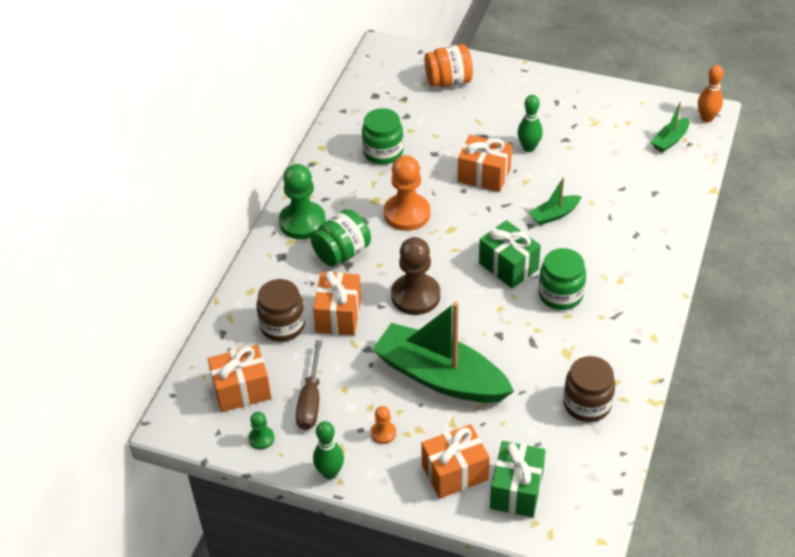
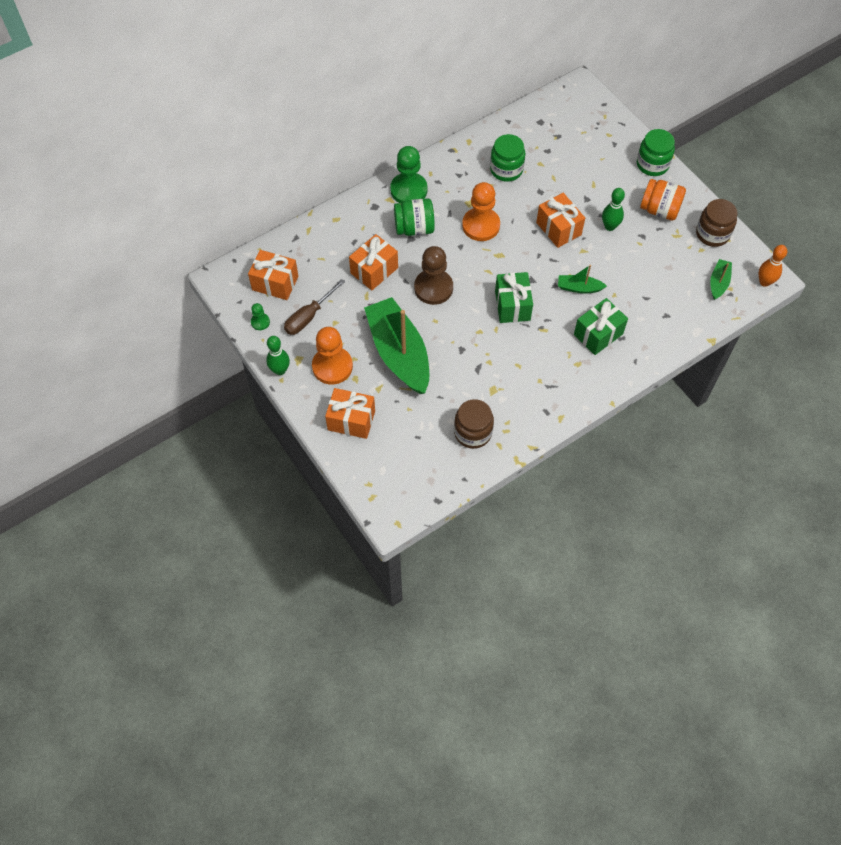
camera: 35 degrees right, 15 degrees up
brown jar [256,279,305,342] -> brown jar moved to [696,199,738,247]
orange pawn [371,406,396,444] -> orange pawn [312,327,353,385], size x2.11
orange jar [424,44,473,87] -> orange jar moved to [640,179,686,221]
green gift [490,441,546,517] -> green gift moved to [574,298,628,355]
green jar [538,248,586,310] -> green jar moved to [637,129,675,176]
green boat [651,102,690,152] -> green boat turned 120 degrees clockwise [710,259,732,300]

